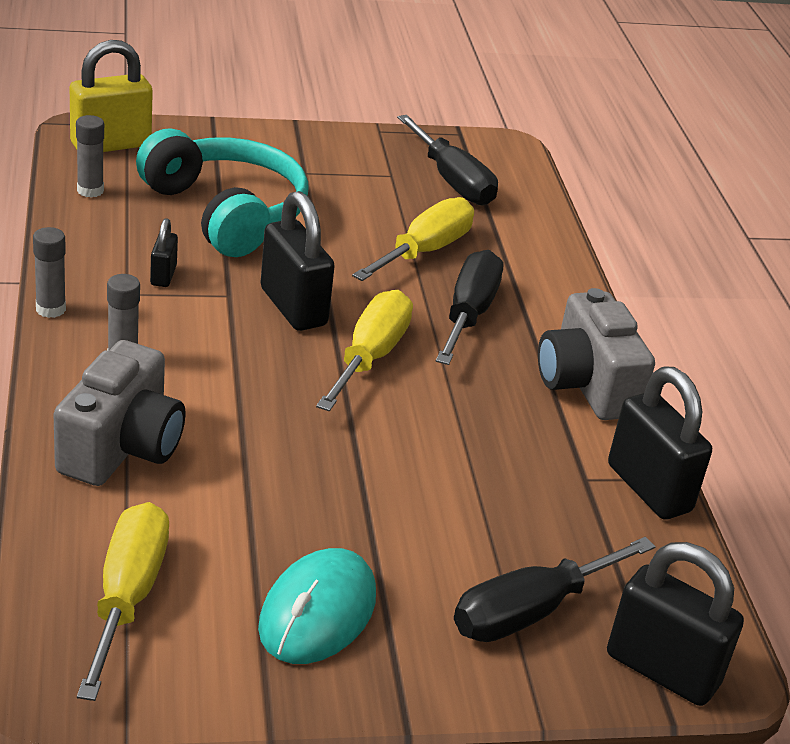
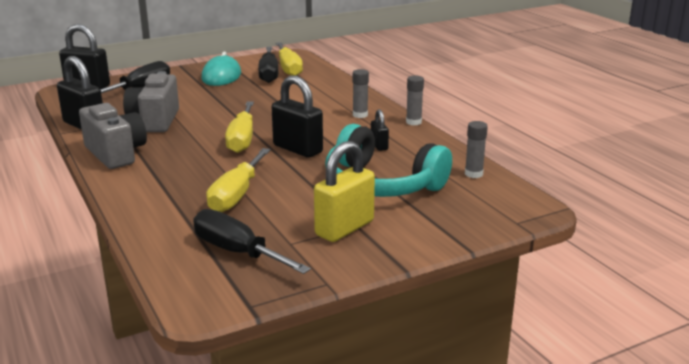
camera: 165 degrees right, 10 degrees down
grey camera [54,340,186,486] -> grey camera moved to [123,71,179,132]
yellow padlock [70,40,153,152] -> yellow padlock moved to [314,141,375,242]
black screwdriver [436,250,503,365] -> black screwdriver moved to [258,47,278,83]

